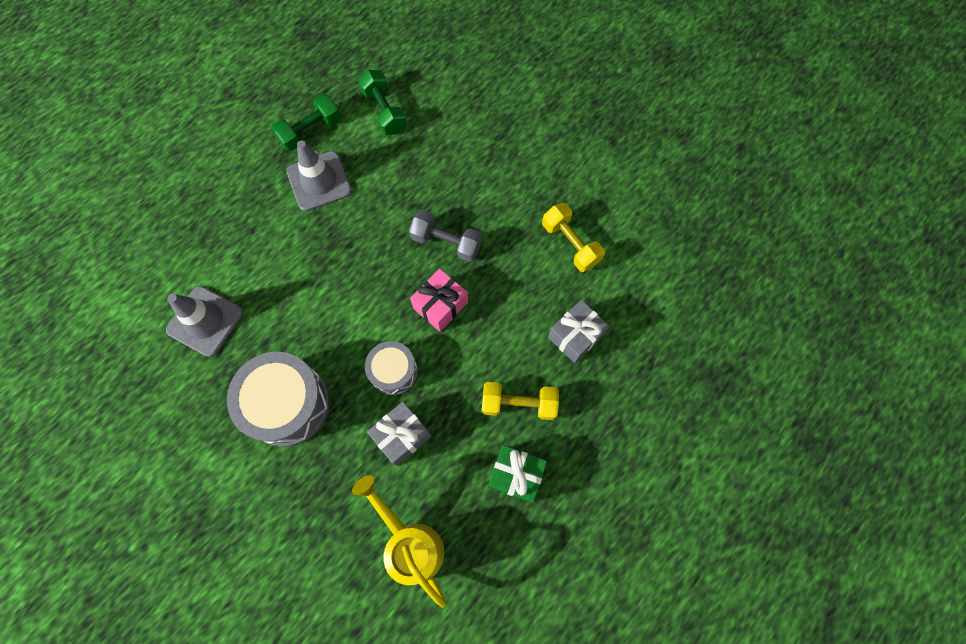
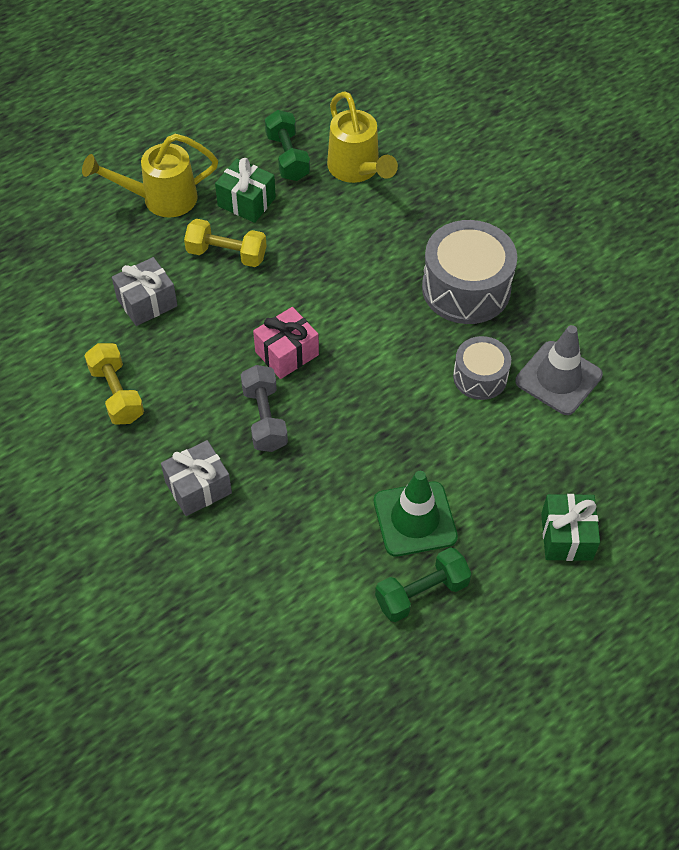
camera: 170 degrees left, 15 degrees down
grey traffic cone [286,141,352,211] -> green traffic cone [374,471,458,556]
green dumbbell [358,70,407,135] -> green dumbbell moved to [265,110,310,181]
grey drum [365,341,418,396] -> grey drum moved to [453,336,511,400]
grey gift [367,402,431,466] -> grey gift moved to [161,440,232,516]
grey dumbbell [409,210,482,262] -> grey dumbbell turned 45 degrees clockwise [241,365,288,452]
none -> yellow watering can [82,134,218,218]
none -> green gift [541,494,600,561]

